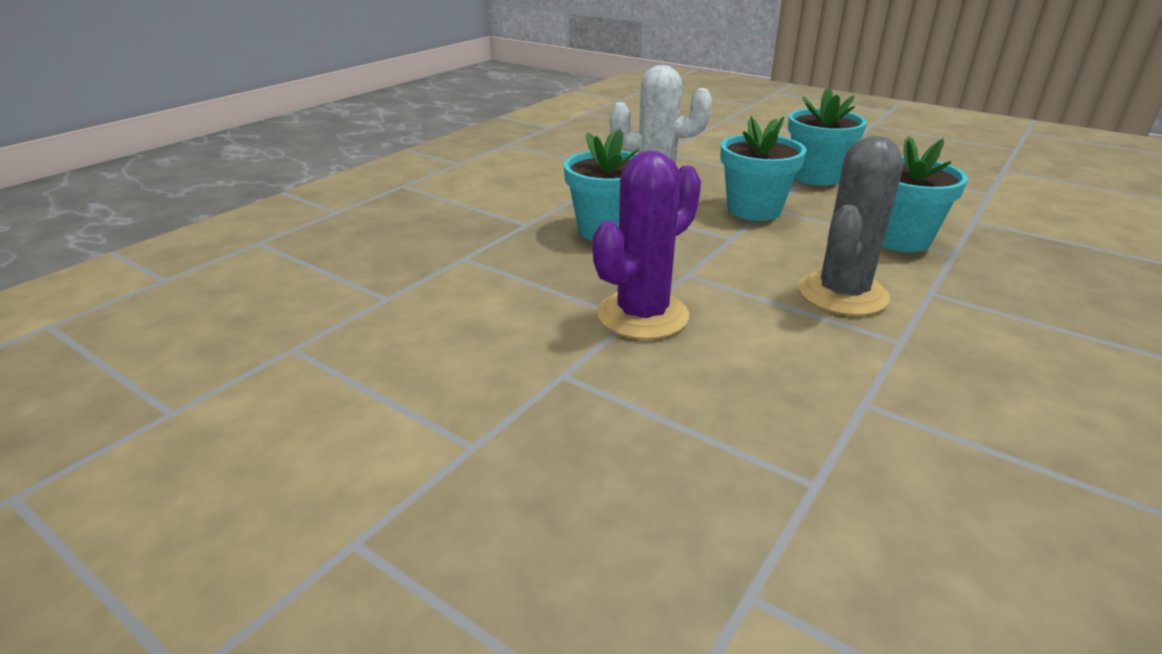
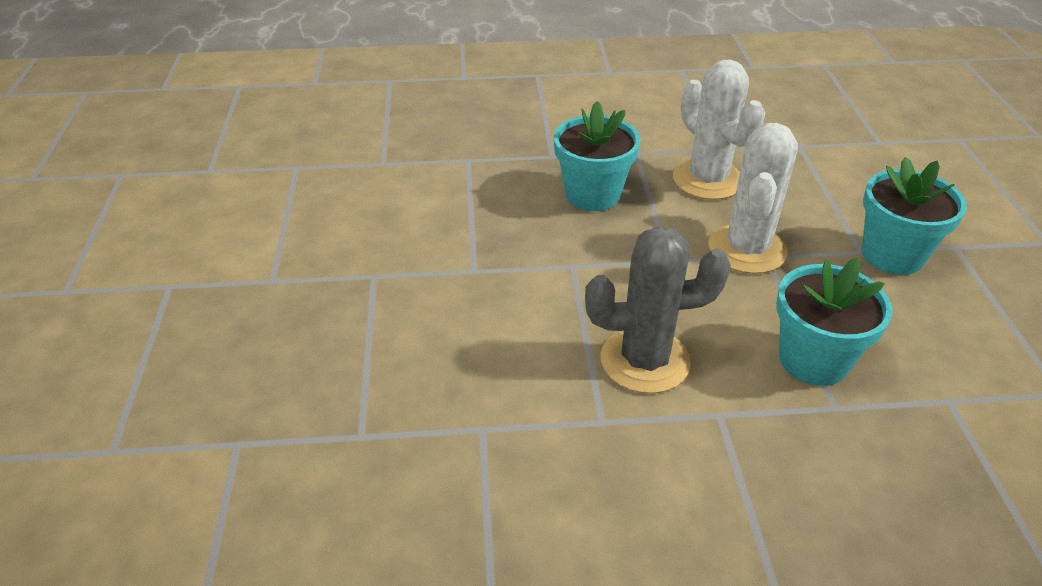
camera: 50 degrees right, 10 degrees up
purple cactus [592,151,701,340] -> none
turquoise flower pot [720,116,807,221] -> white cactus [708,123,798,274]

